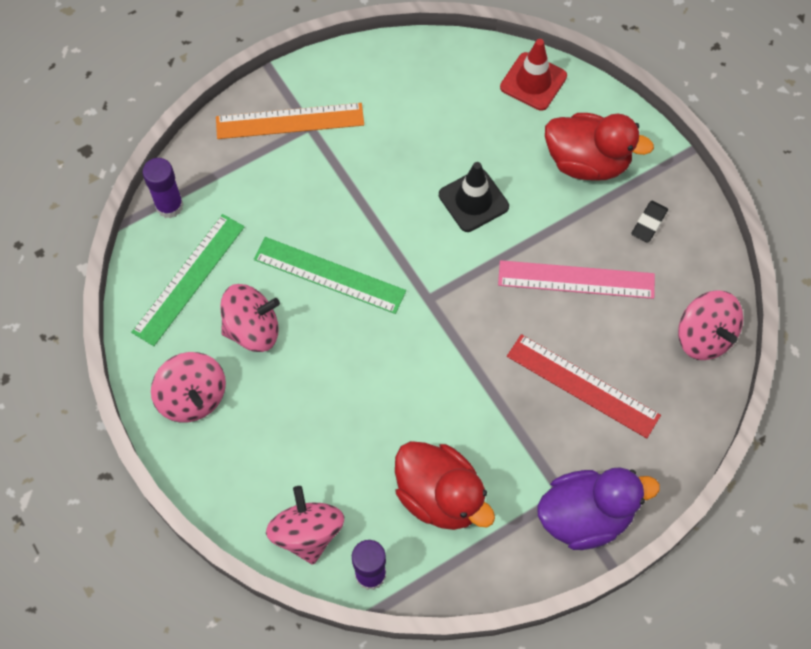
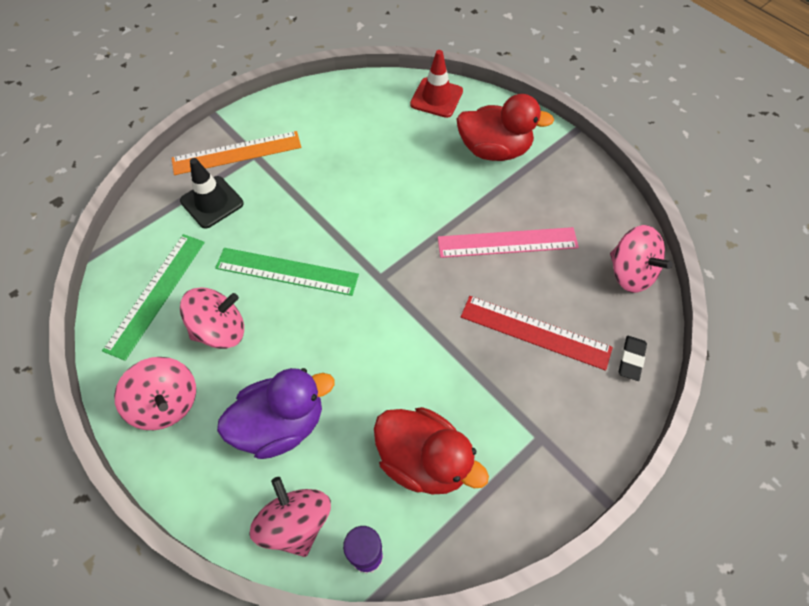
camera: 10 degrees left, 5 degrees down
purple glue stick [142,158,184,218] -> none
black traffic cone [439,162,509,232] -> black traffic cone moved to [180,158,244,229]
purple duck [537,468,660,550] -> purple duck moved to [217,368,335,459]
black eraser [631,201,668,243] -> black eraser moved to [619,336,647,381]

